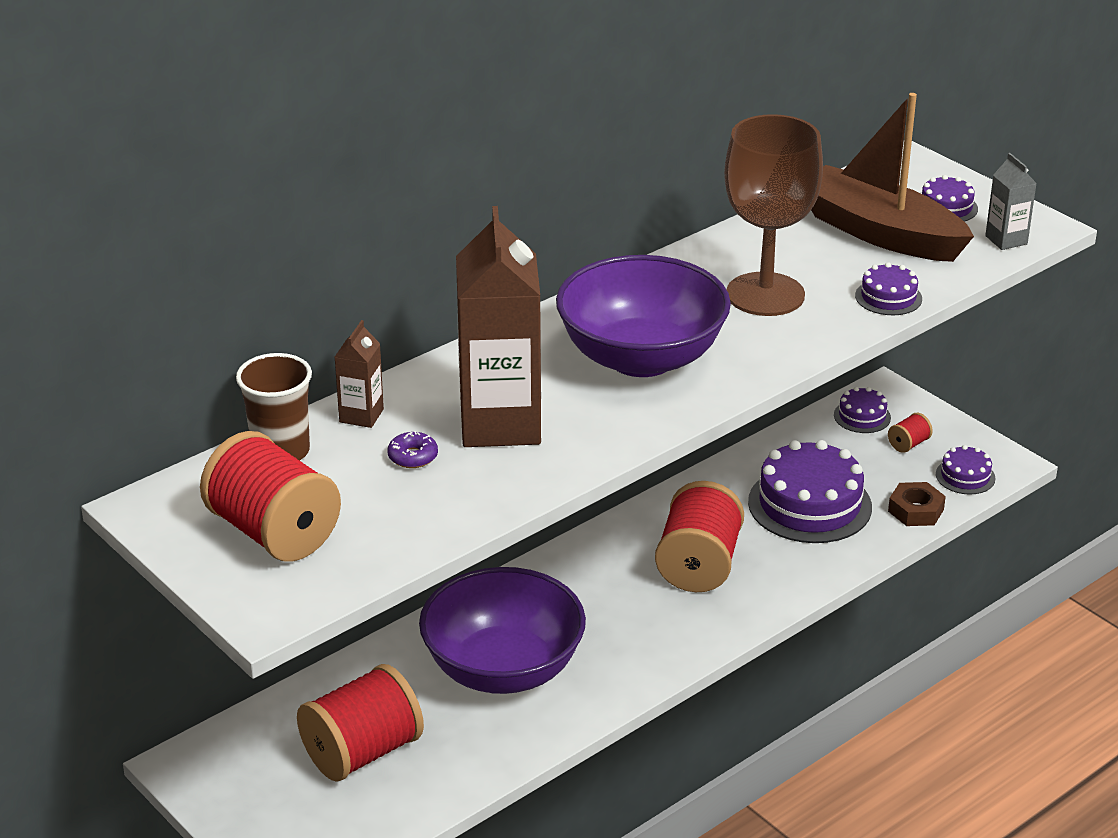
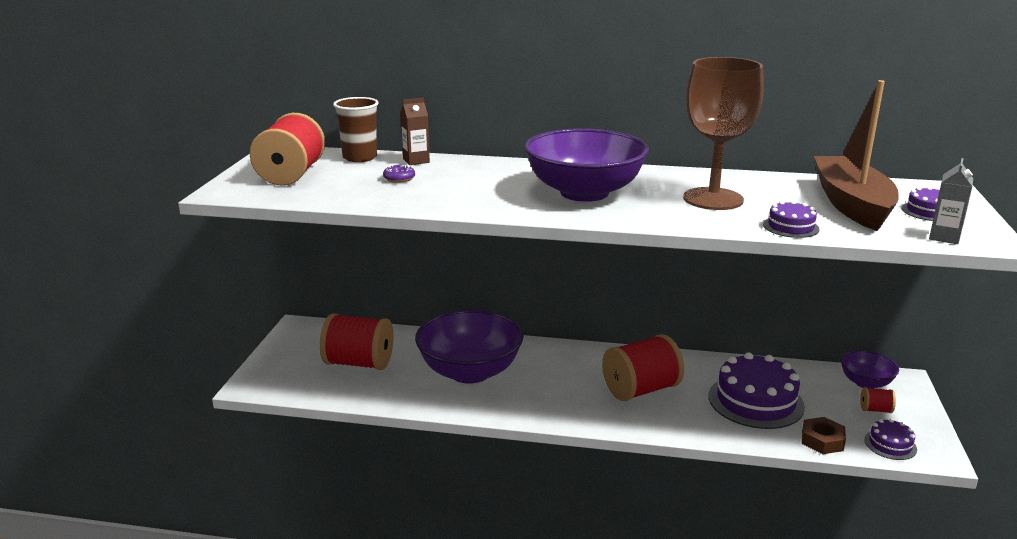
camera: 50 degrees right, 10 degrees down
brown carton [456,206,541,447] -> none
purple cake [834,387,891,433] -> purple bowl [841,350,899,389]

